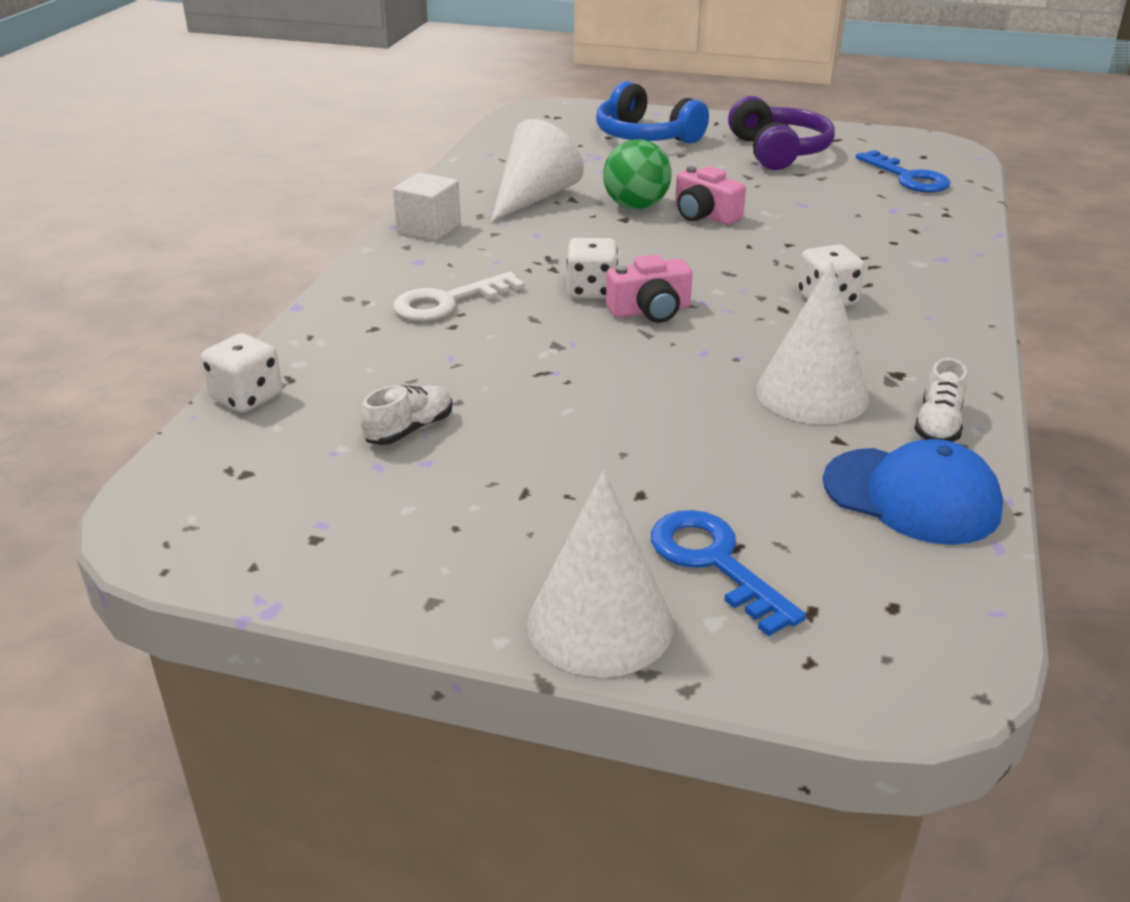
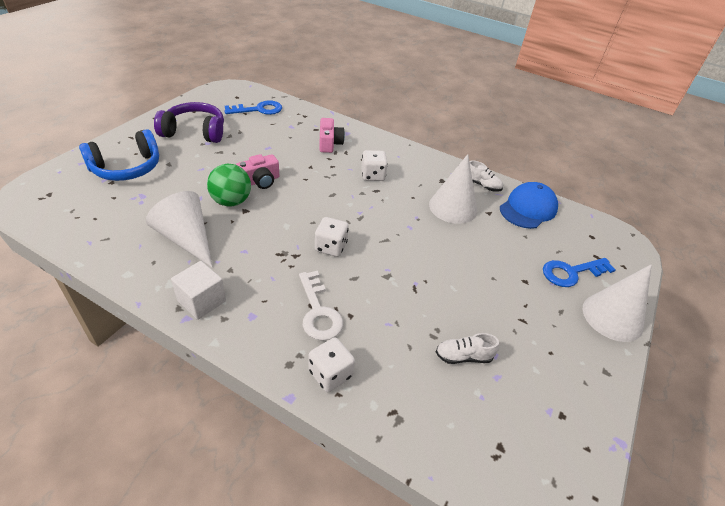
camera: 80 degrees left, 10 degrees up
white dice [201,333,282,413] -> white dice moved to [309,337,355,392]
white shoe [360,385,452,445] -> white shoe turned 60 degrees counterclockwise [436,333,499,364]
pink camera [606,255,693,323] -> pink camera moved to [319,118,345,153]

